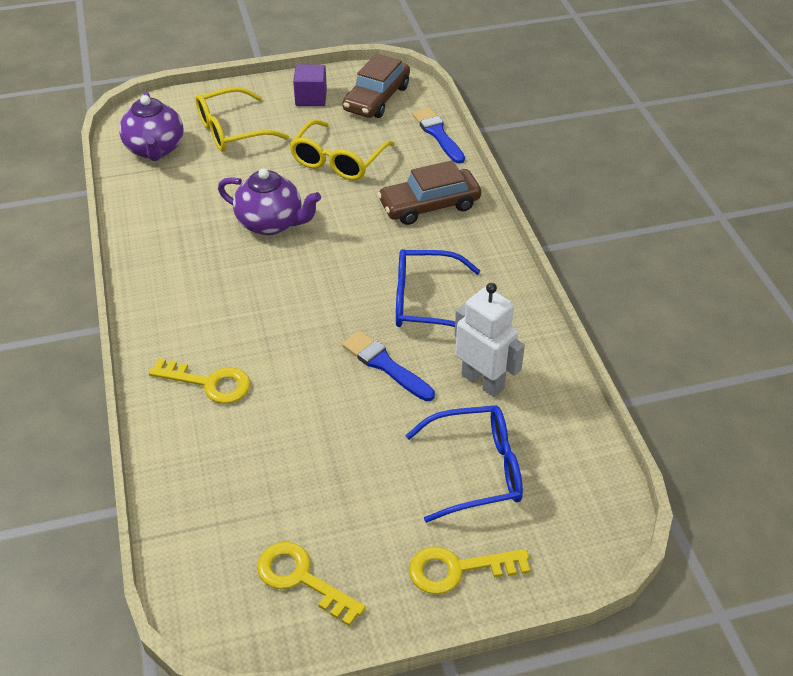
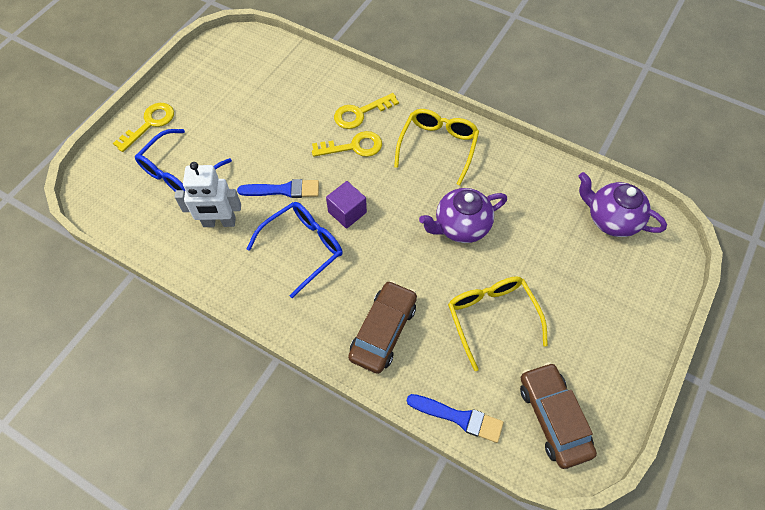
camera: 135 degrees right, 15 degrees up
yellow glasses [195,87,289,152] -> yellow glasses moved to [394,109,479,185]
yellow key [257,542,366,626] -> yellow key moved to [312,131,382,157]
purple cube [293,64,327,106] -> purple cube moved to [326,181,367,229]

